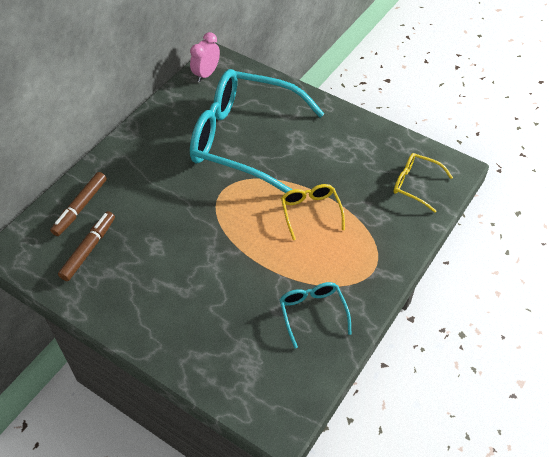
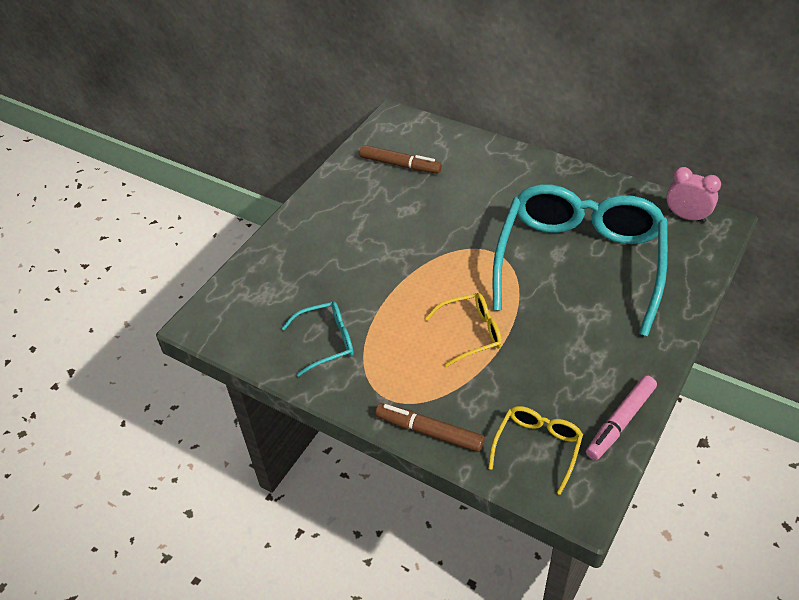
camera: 90 degrees right, 5 degrees down
brown marker [50,172,107,236] -> brown marker moved to [376,403,485,452]
none -> pink marker [586,375,657,460]

